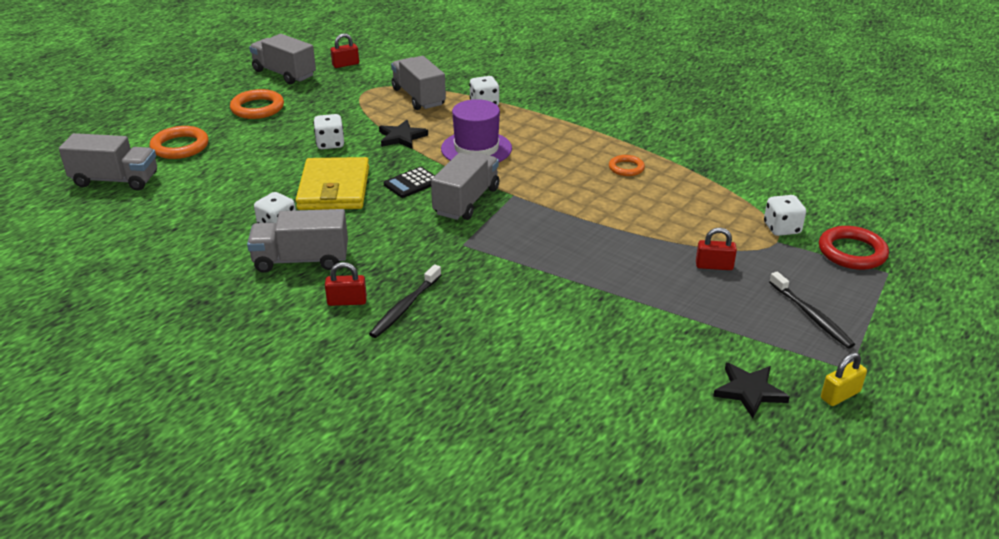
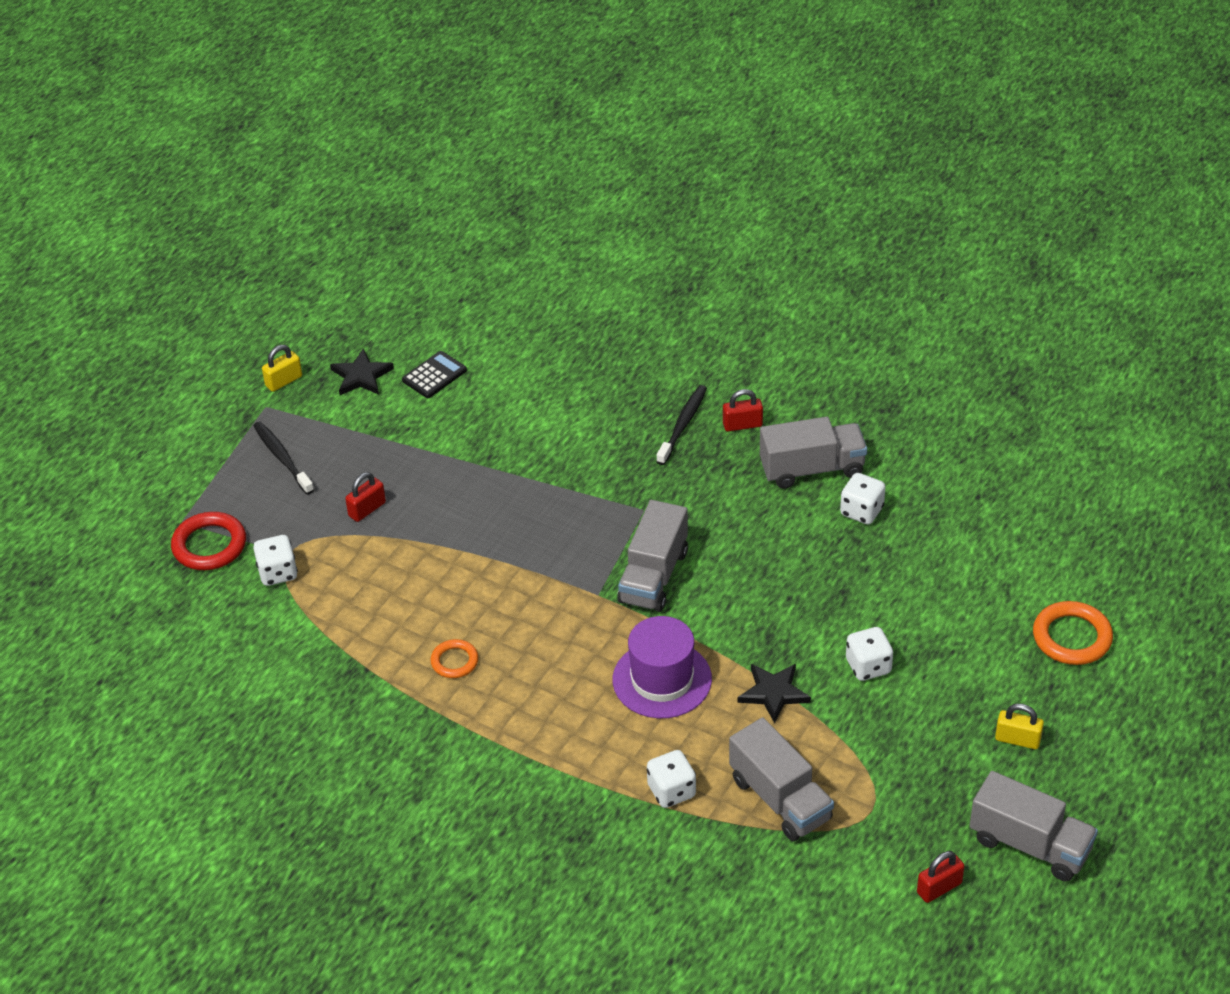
camera: 175 degrees right, 10 degrees up
grey truck [59,133,157,191] -> none
orange ring [230,89,284,119] -> yellow padlock [995,703,1044,749]
yellow wallet [296,157,369,210] -> none
black calculator [383,167,435,198] -> black calculator moved to [402,351,467,398]
red padlock [696,228,737,270] -> red padlock turned 45 degrees counterclockwise [345,472,386,522]

